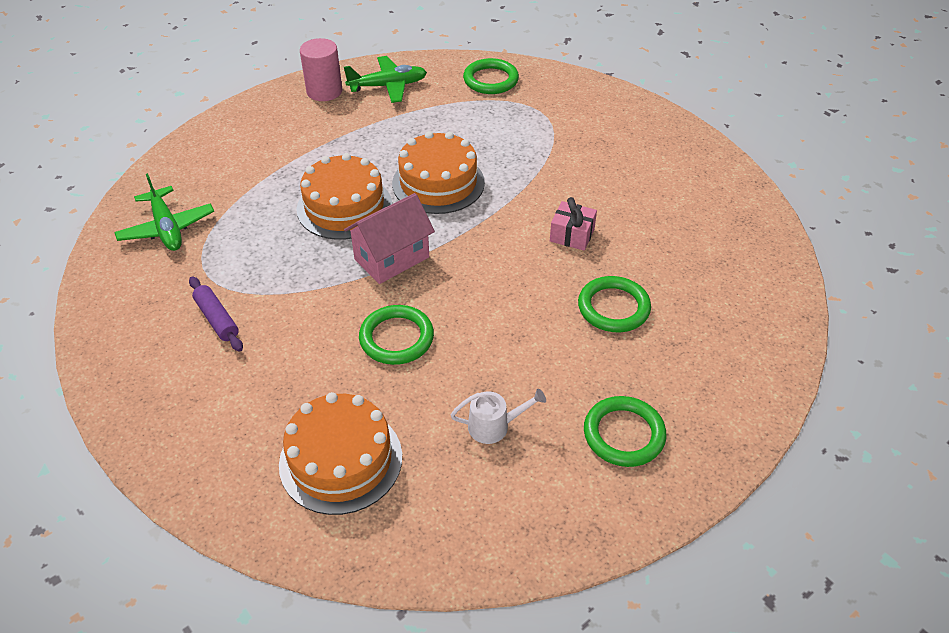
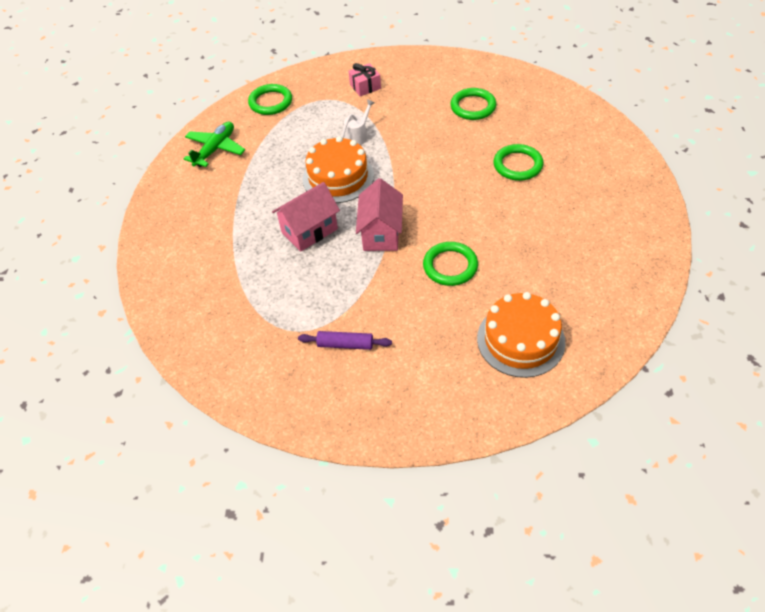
camera: 45 degrees left, 5 degrees up
green plane [114,173,214,251] -> none
orange cake [296,153,392,240] -> pink house [272,182,340,252]
pink cylinder [300,38,342,101] -> none
white watering can [450,389,546,444] -> white watering can moved to [342,99,375,145]
pink gift [550,197,597,251] -> pink gift moved to [349,63,381,97]
green ring [584,396,666,467] -> green ring moved to [450,88,496,120]

